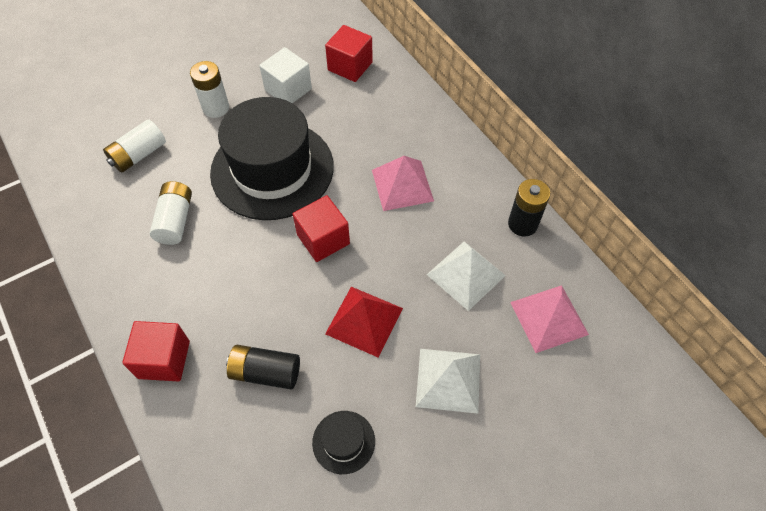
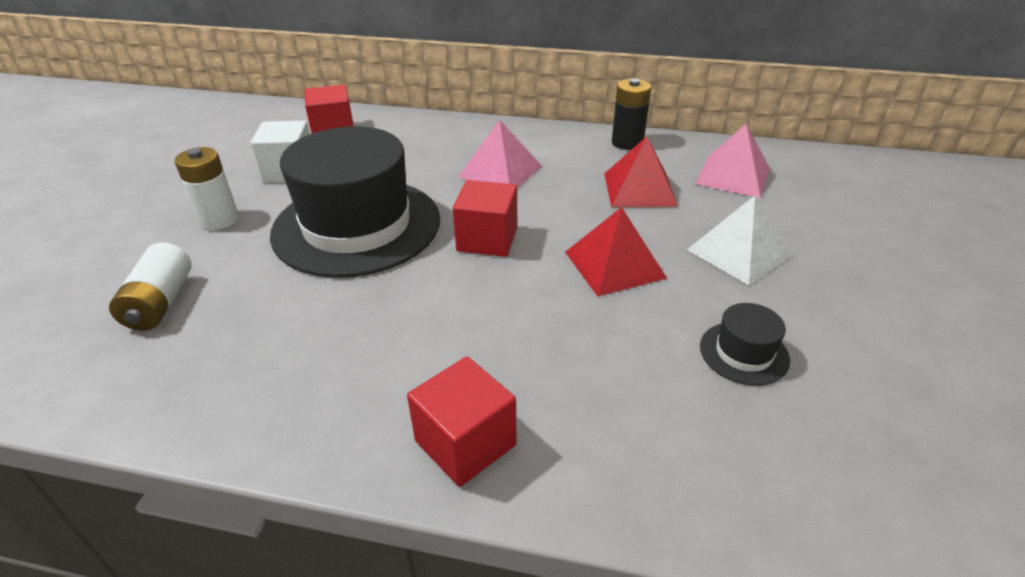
camera: 45 degrees left, 20 degrees down
white battery [150,181,192,245] -> none
black battery [226,345,300,389] -> none
white pyramid [427,241,506,311] -> red pyramid [604,136,678,207]

